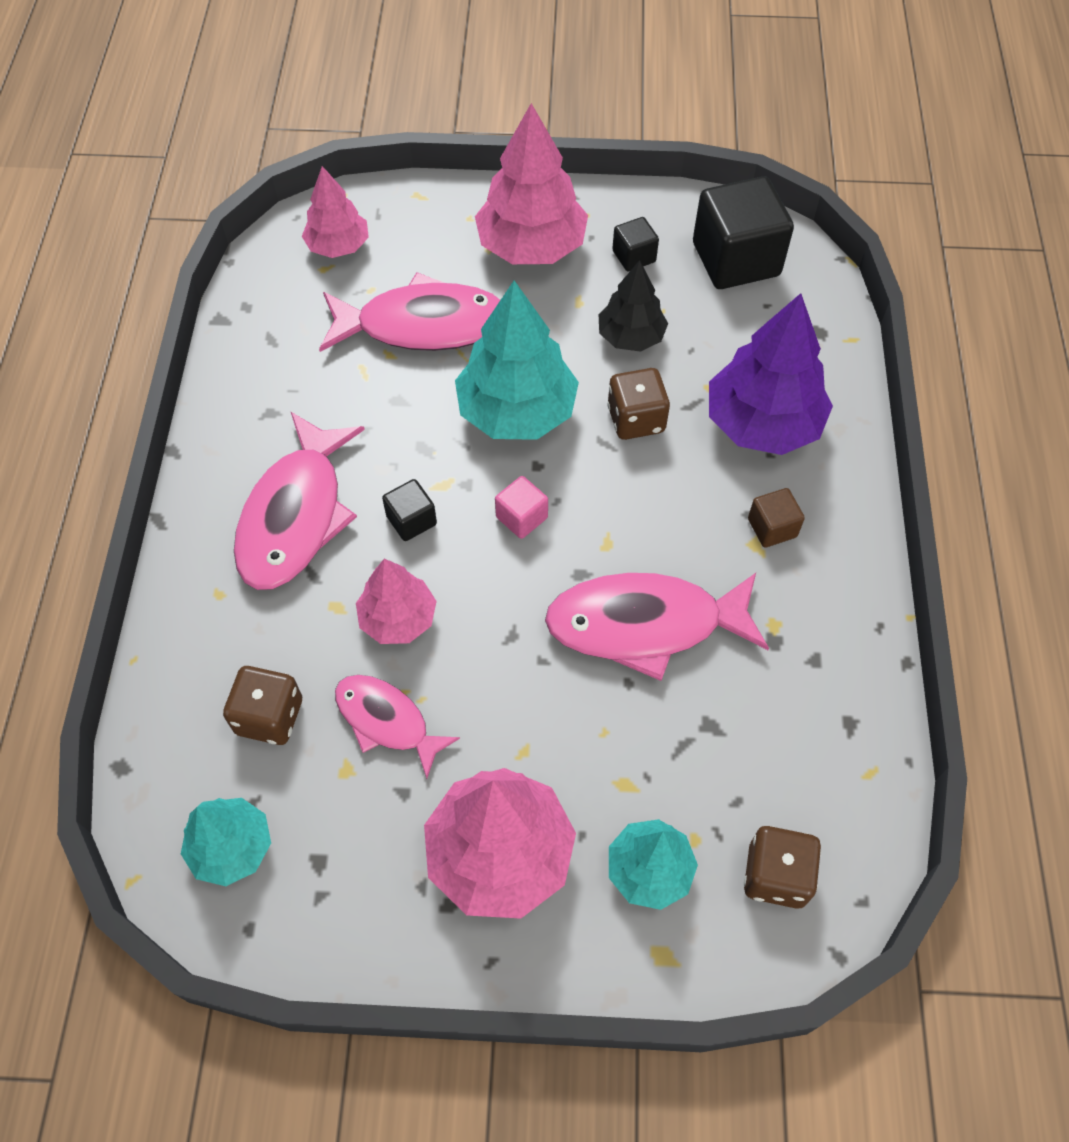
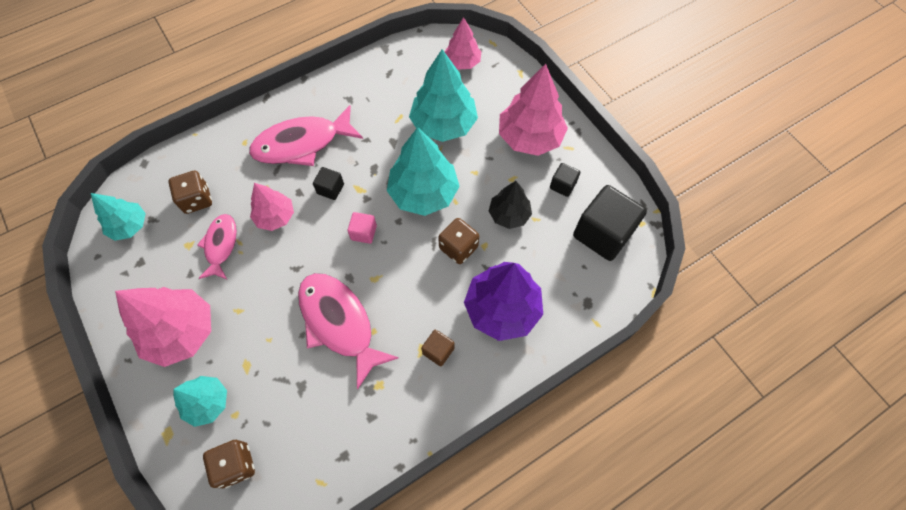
camera: 55 degrees right, 5 degrees up
pink fish [319,272,500,352] -> turquoise tree [409,49,478,142]

